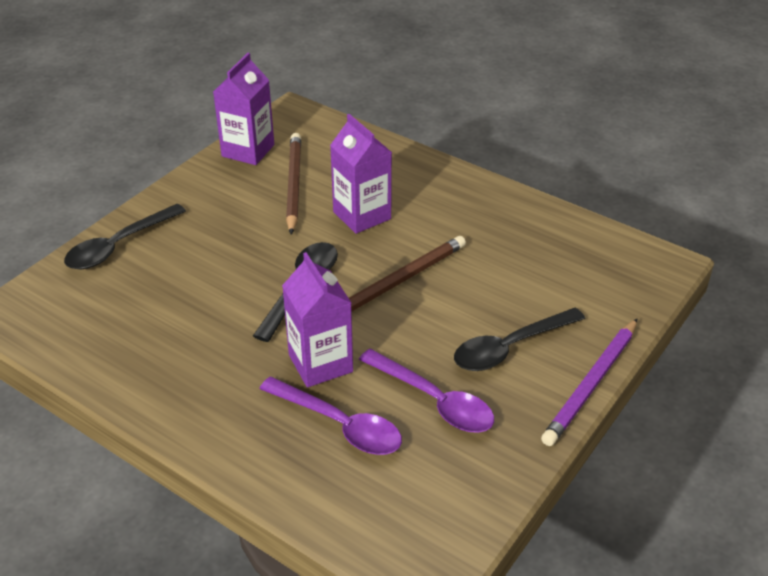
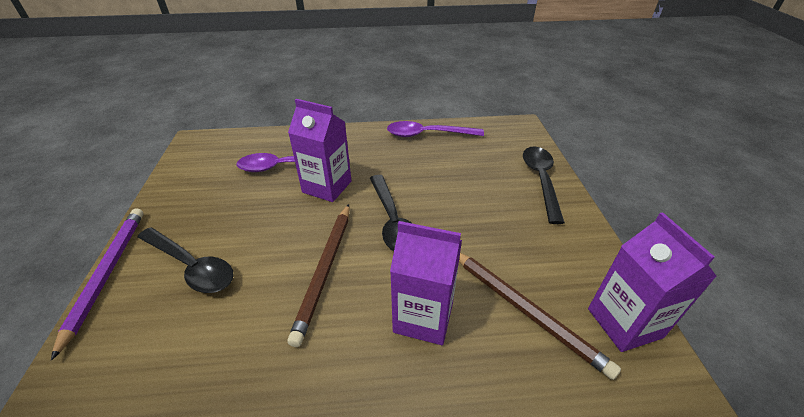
camera: 140 degrees right, 0 degrees up
purple spoon [359,349,494,433] -> purple spoon moved to [387,121,484,137]
black spoon [454,308,585,371] -> black spoon turned 105 degrees clockwise [137,227,234,293]

